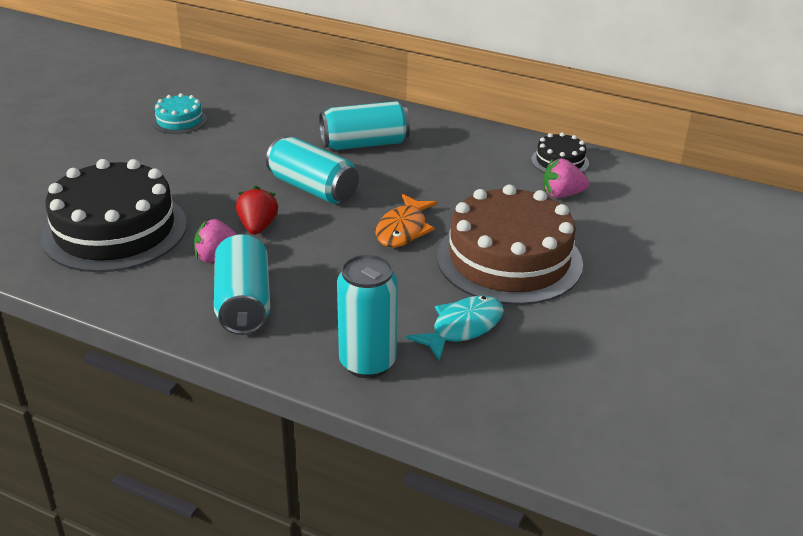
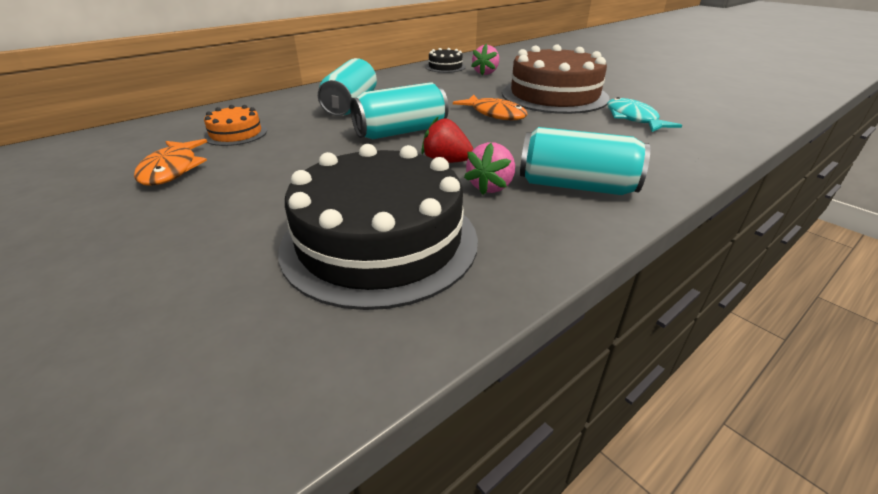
camera: 65 degrees left, 0 degrees up
turquoise cake [152,93,207,134] -> orange fish [134,139,207,186]
turquoise can [337,254,398,378] -> none
none -> orange cake [204,105,267,146]

